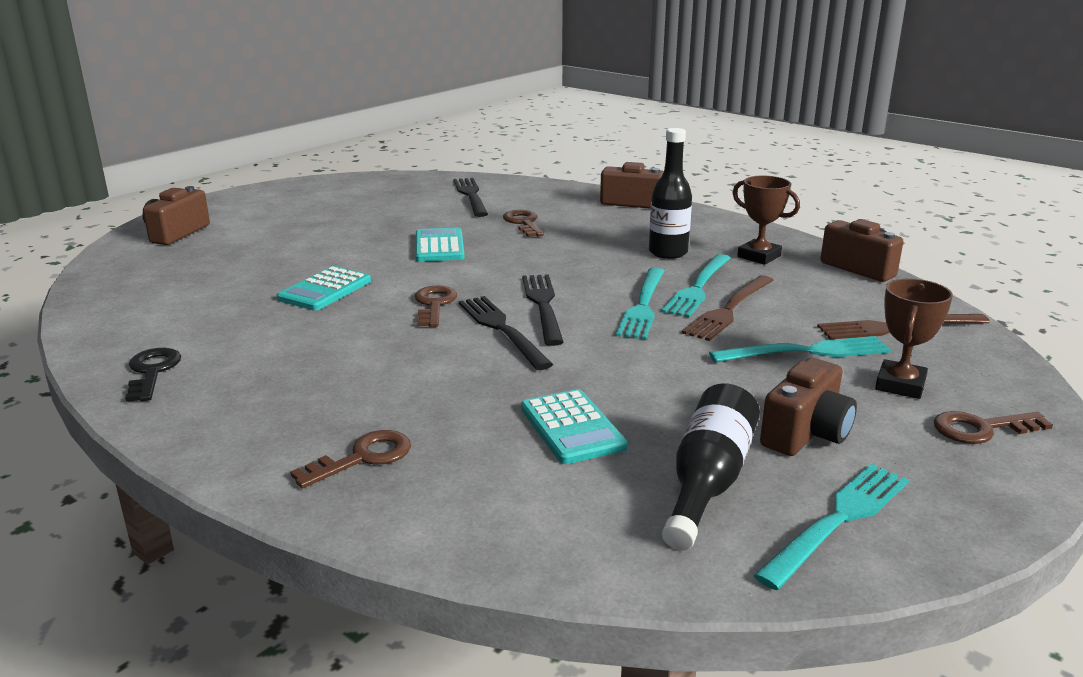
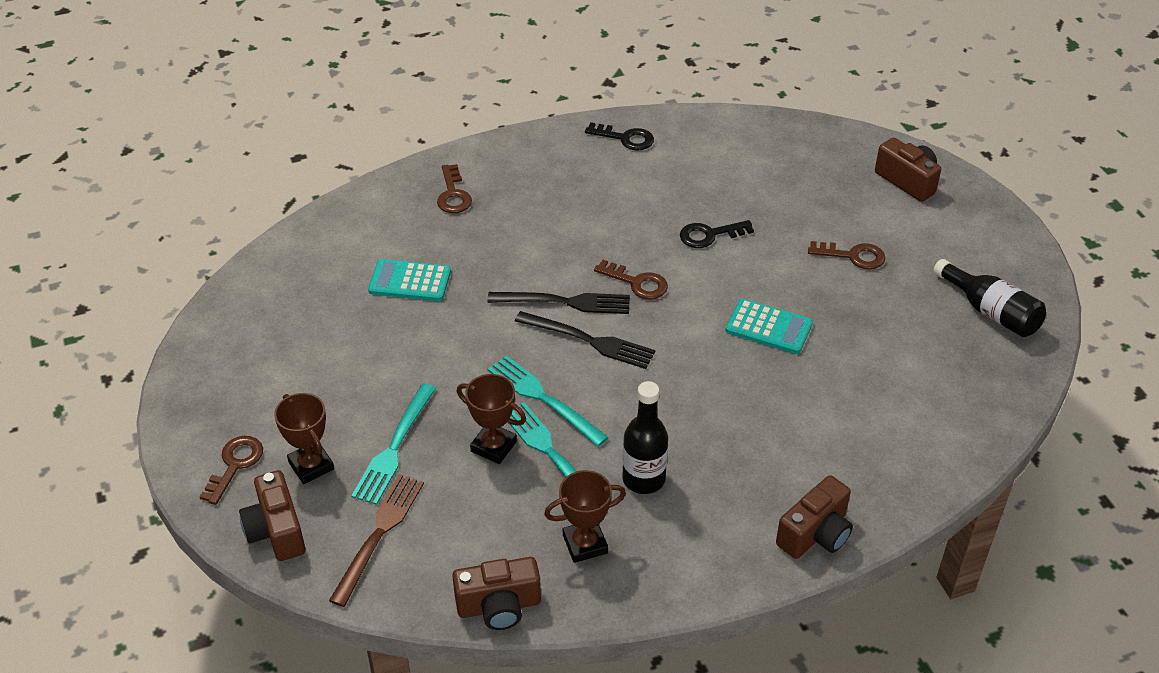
camera: 120 degrees right, 20 degrees up
turquoise calculator [277,266,371,311] -> black key [680,220,754,248]
black fork [453,178,488,217] -> none
brown key [503,210,544,237] -> brown key moved to [808,241,885,269]
black bottle [662,384,760,550] -> black bottle moved to [934,259,1046,337]
brown fork [682,275,774,341] -> brown trophy [457,374,526,464]
turquoise fork [753,464,909,590] -> none
brown camera [760,358,857,456] -> brown camera moved to [239,470,305,561]

